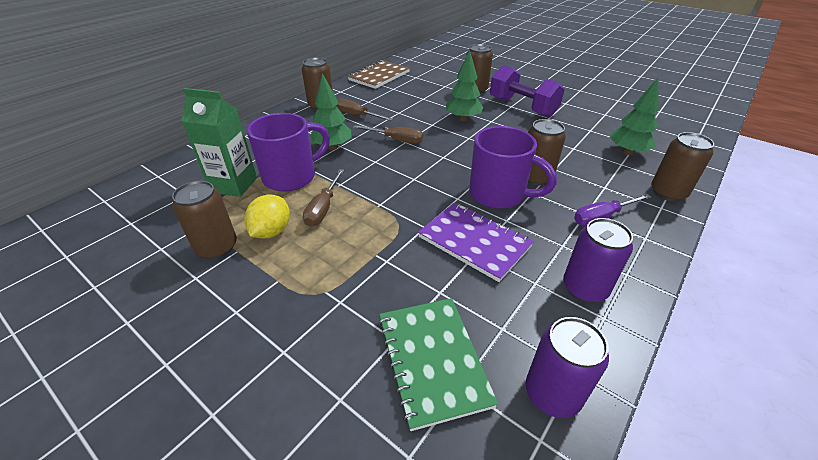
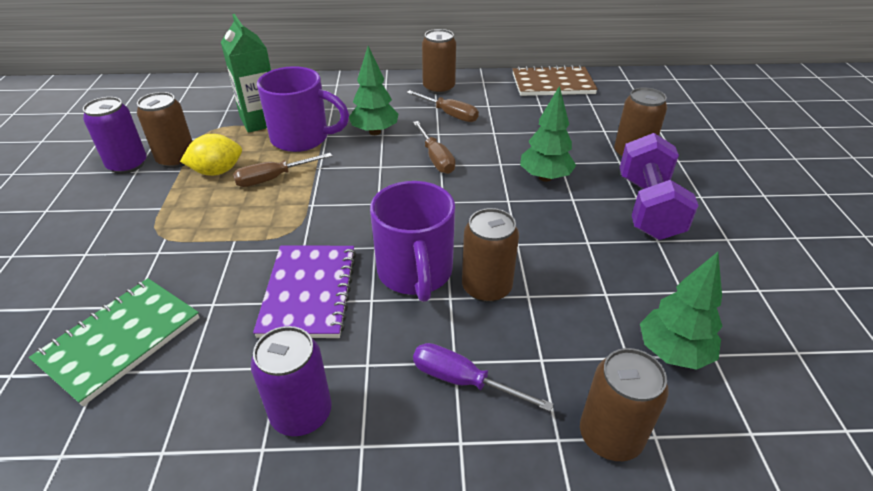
camera: 50 degrees right, 0 degrees up
brown screwdriver [336,98,393,121] -> brown screwdriver turned 135 degrees clockwise [407,90,479,122]
purple can [526,317,609,418] -> purple can moved to [83,97,147,174]

